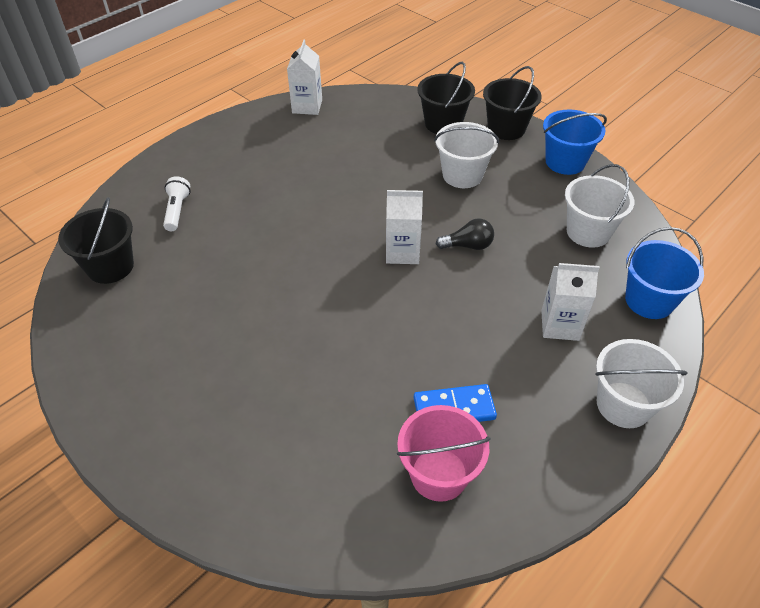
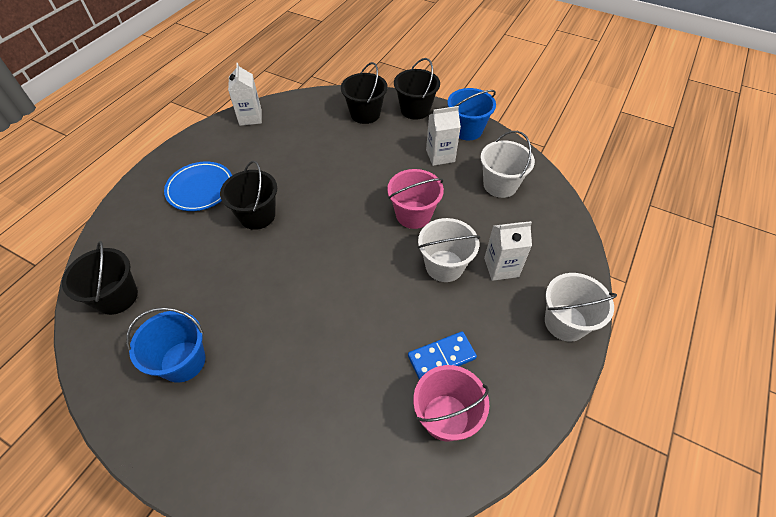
camera: 15 degrees left, 5 degrees up
white flashlight [163,176,191,231] -> none
white carton [386,190,423,264] -> white carton moved to [426,106,461,166]
white bucket [434,122,499,188] -> white bucket moved to [418,218,481,282]
black light bulb [436,218,494,250] -> pink bucket [387,169,444,229]
blue bucket [625,227,704,319] -> blue bucket moved to [126,307,205,383]
none -> blue plate [164,162,232,211]
none -> black bucket [220,161,277,230]

